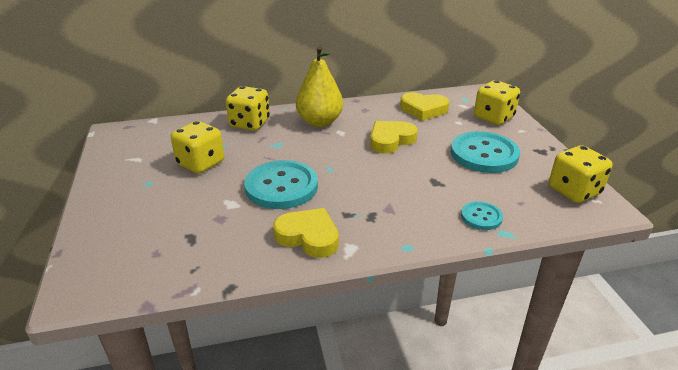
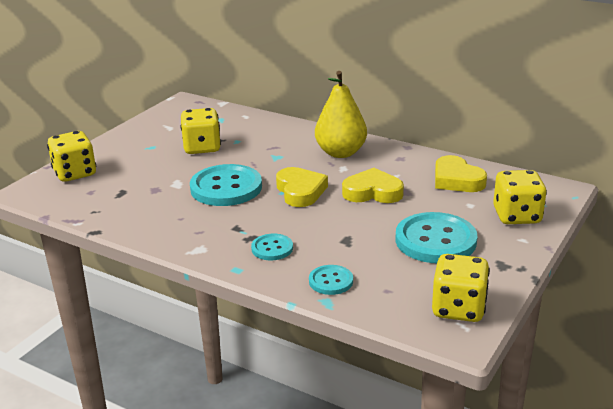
camera: 45 degrees right, 5 degrees down
yellow dice [226,86,270,131] -> yellow dice moved to [47,131,96,182]
yellow heart [273,208,339,258] -> yellow heart moved to [276,167,328,207]
none -> turquoise button [251,234,293,260]

